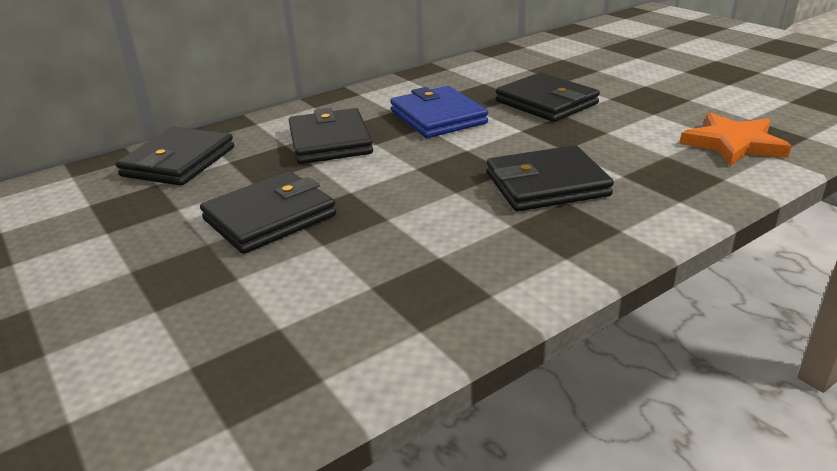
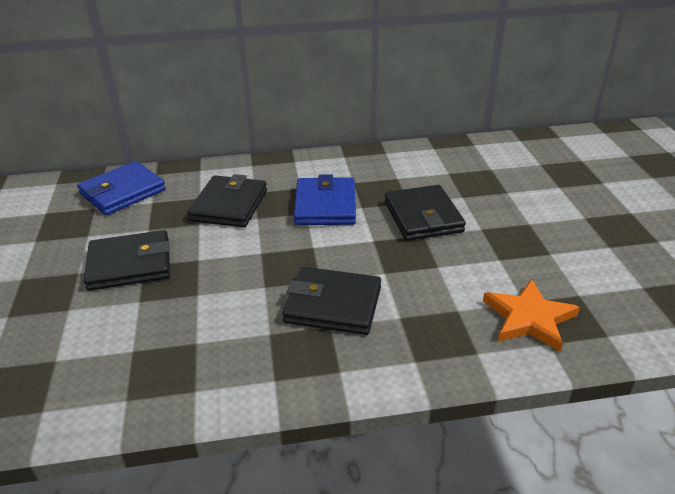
camera: 25 degrees right, 5 degrees up
black wallet [116,127,234,186] -> blue wallet [77,161,166,215]

